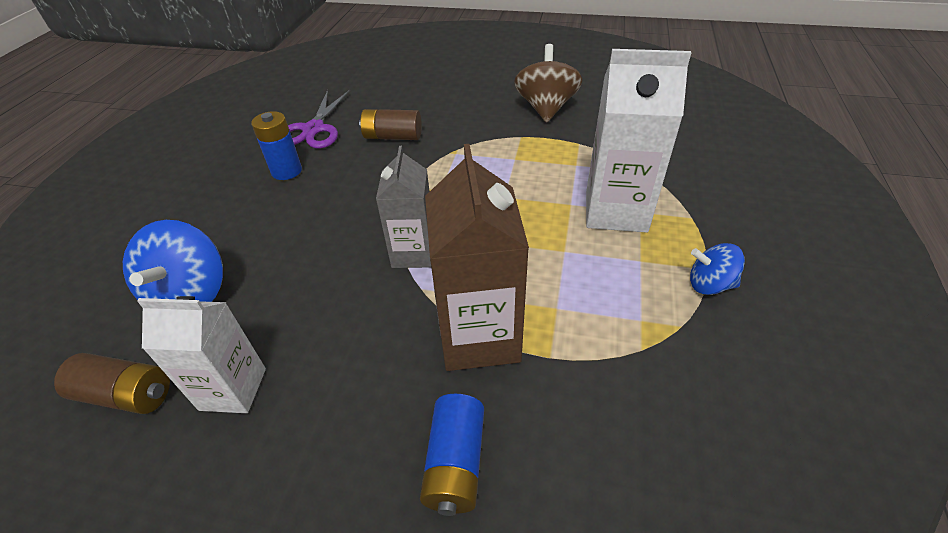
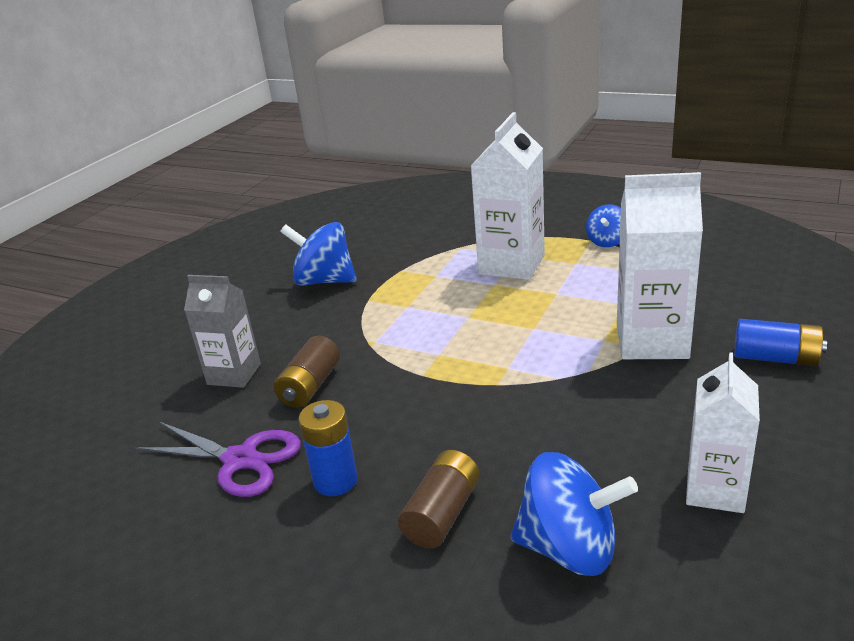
camera: 75 degrees left, 15 degrees down
brown battery [54,353,170,414] -> brown battery moved to [398,450,480,549]
grey carton [376,146,431,268] -> grey carton moved to [184,275,261,388]
brown carton [425,144,529,371] -> white carton [617,172,703,359]
brown spinning top [514,44,582,122] -> blue spinning top [280,222,357,286]

